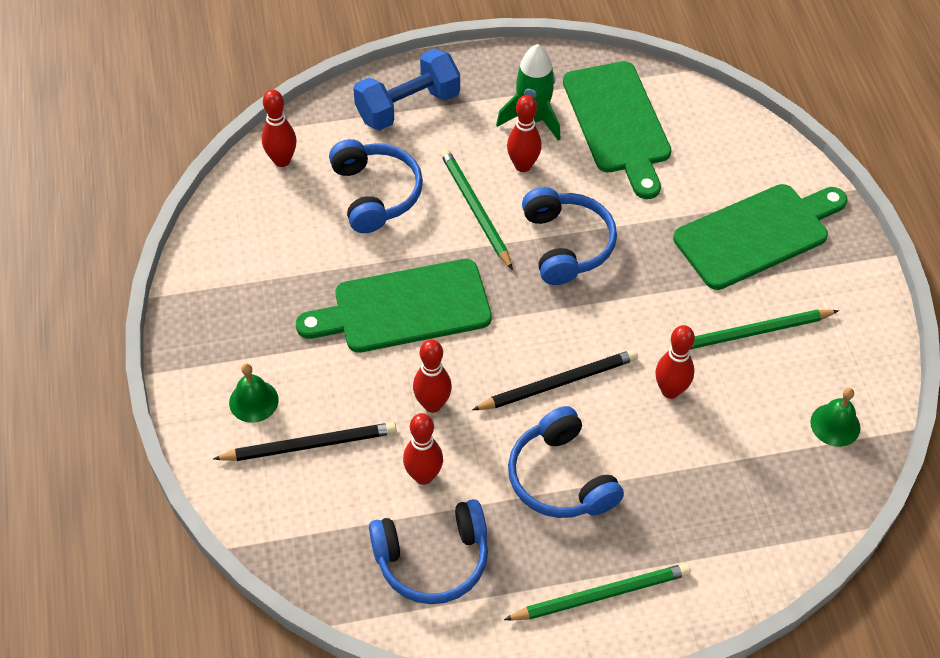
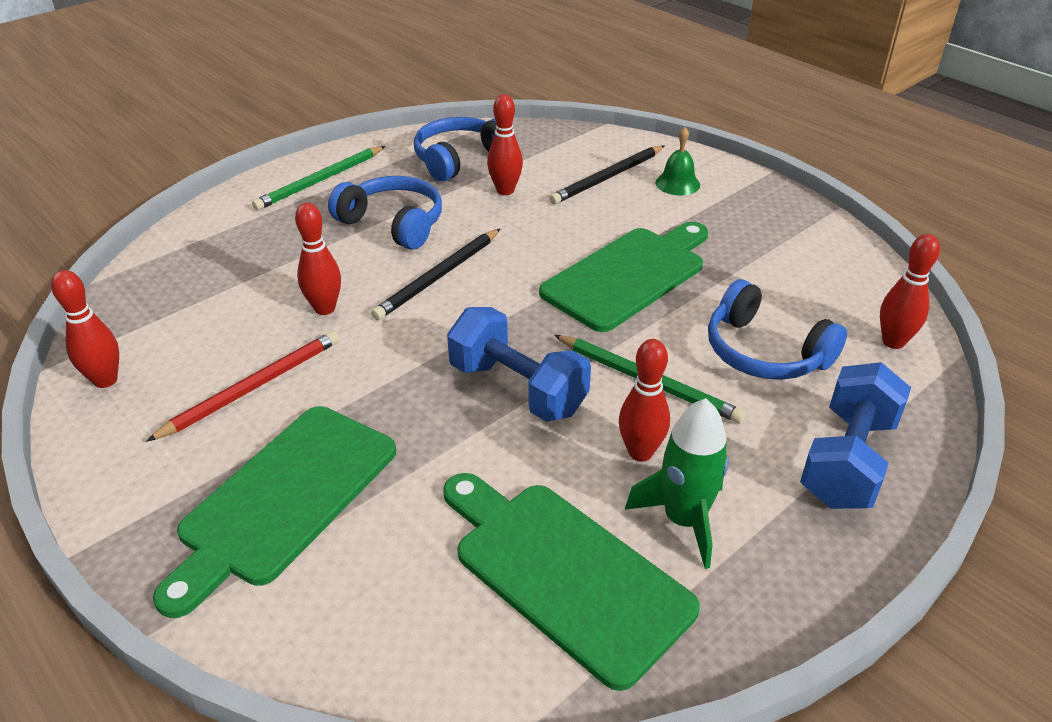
camera: 150 degrees right, 15 degrees down
red bowling pin [413,339,452,413] -> red bowling pin moved to [51,270,119,388]
blue headphones [522,187,617,285] -> blue dumbbell [447,307,591,422]
green pencil [690,310,839,349] -> red pencil [146,331,340,442]
green bell [810,388,860,447] -> none

